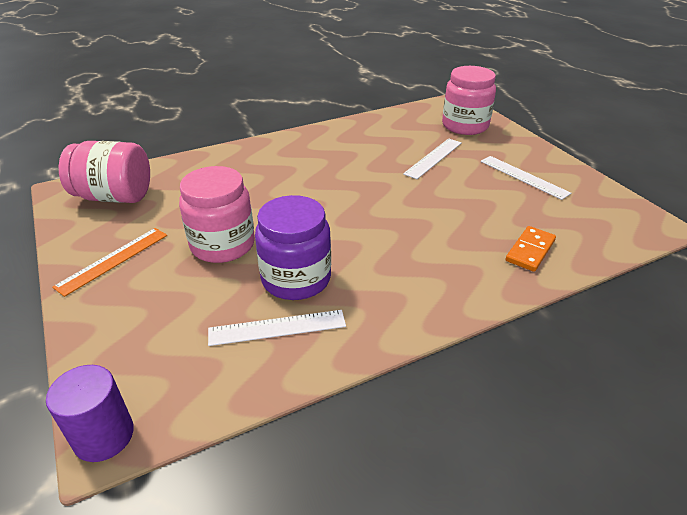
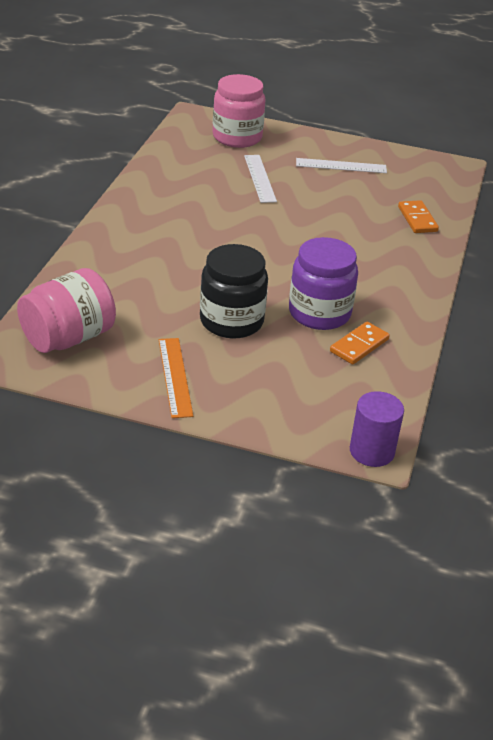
camera: 50 degrees left, 0 degrees up
pink jar [179,166,255,263] -> black jar [200,244,268,338]
white ruler [208,310,346,346] -> orange domino [330,322,390,365]

